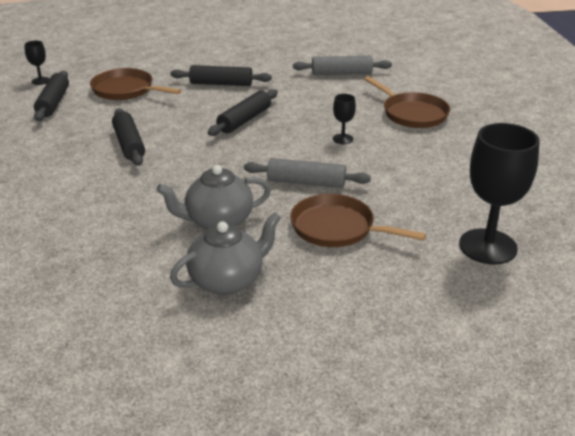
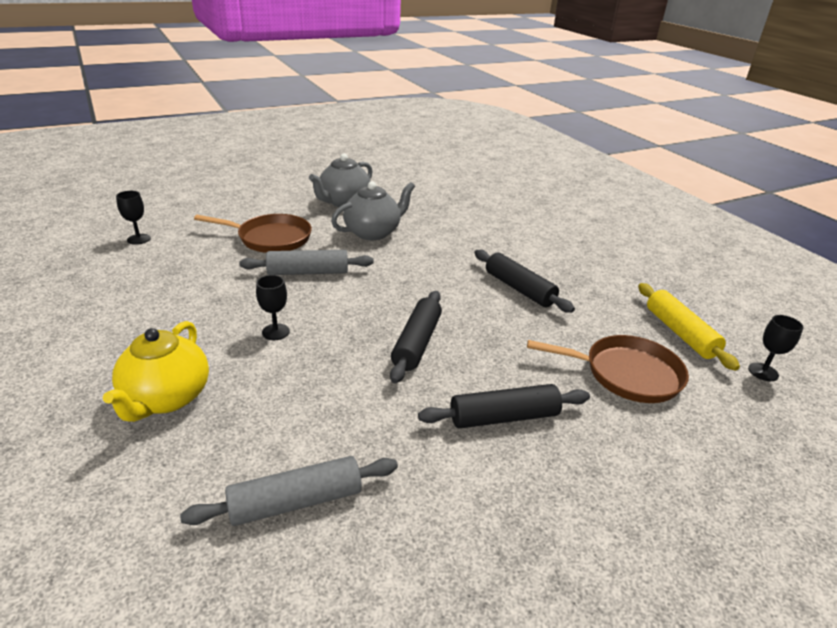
camera: 160 degrees right, 0 degrees up
black rolling pin [34,71,69,121] -> yellow rolling pin [638,283,740,371]
brown pan [364,76,450,128] -> yellow teapot [103,321,209,422]
black goblet [459,123,540,264] -> black goblet [116,191,151,245], size x0.45

